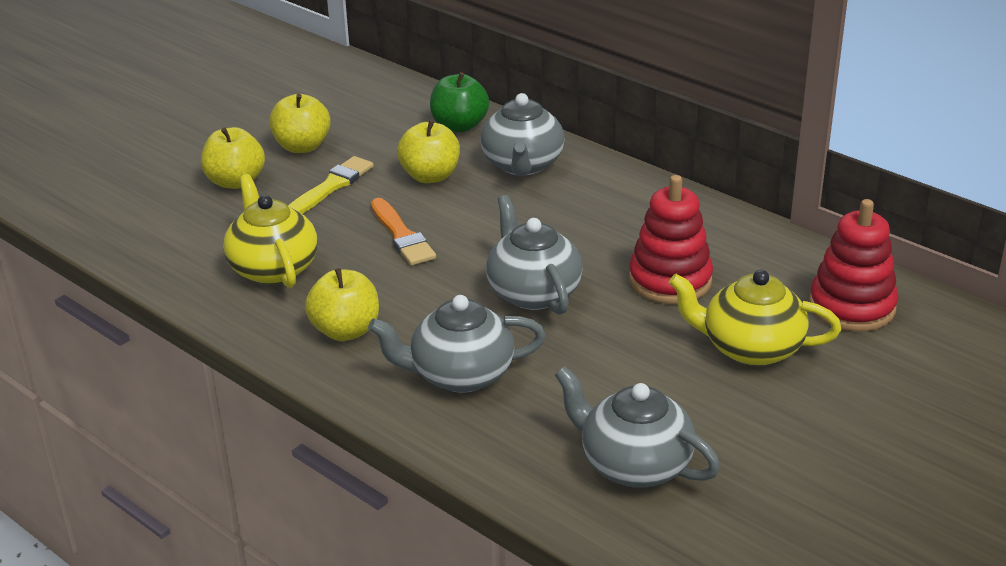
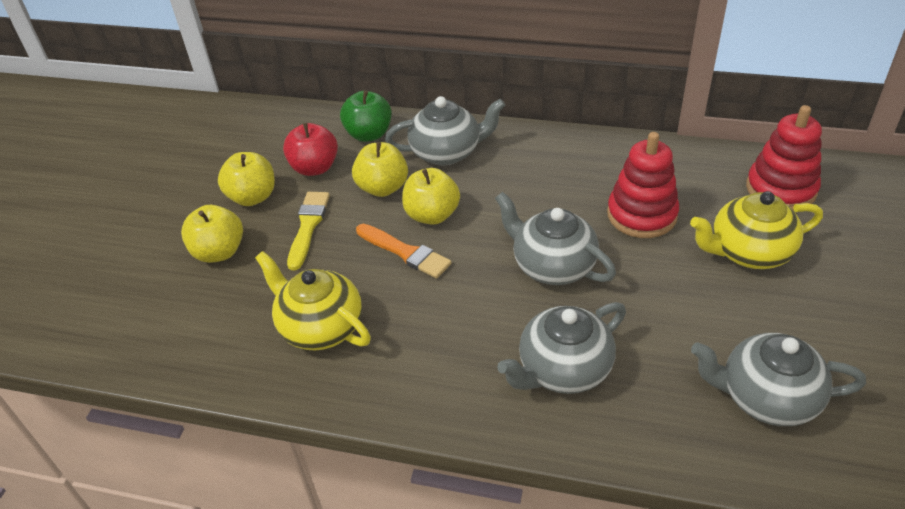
camera: 25 degrees left, 10 degrees up
yellow apple [305,268,379,341] -> yellow apple moved to [402,168,460,225]
grey teapot [480,93,565,176] -> grey teapot turned 75 degrees counterclockwise [385,96,505,166]
none -> red apple [283,123,338,176]

